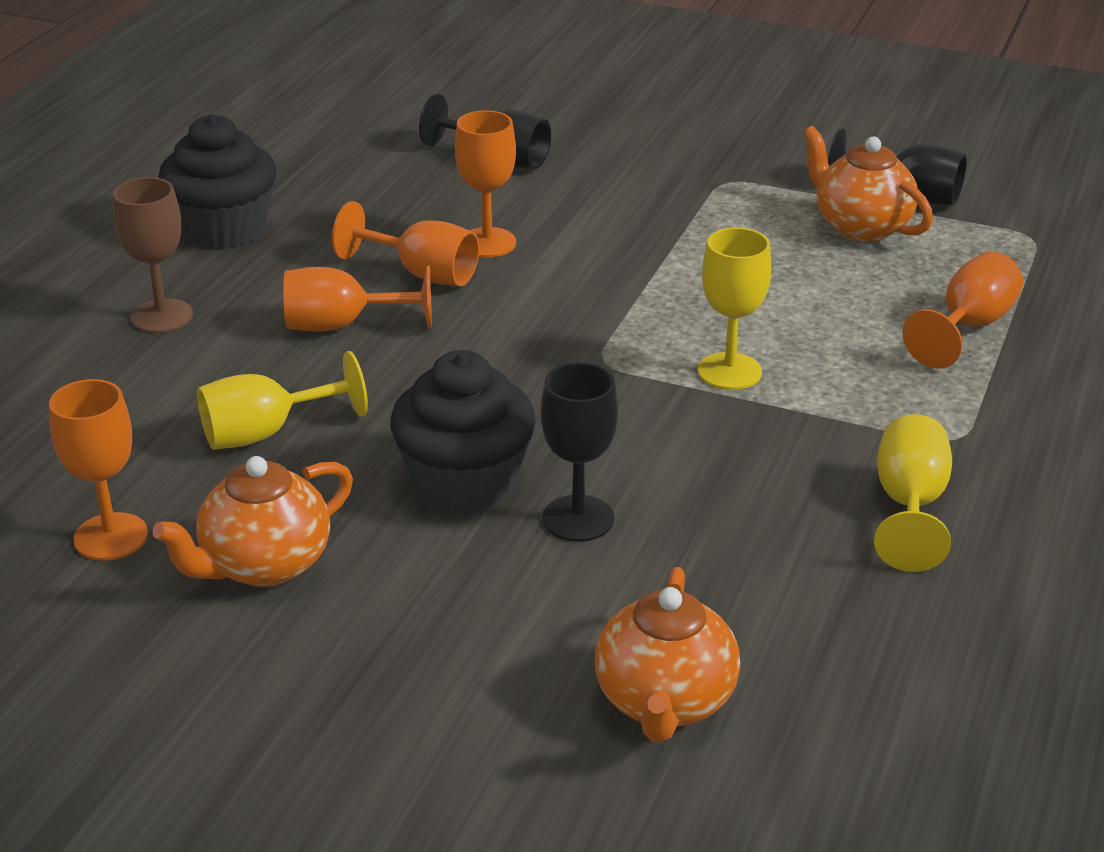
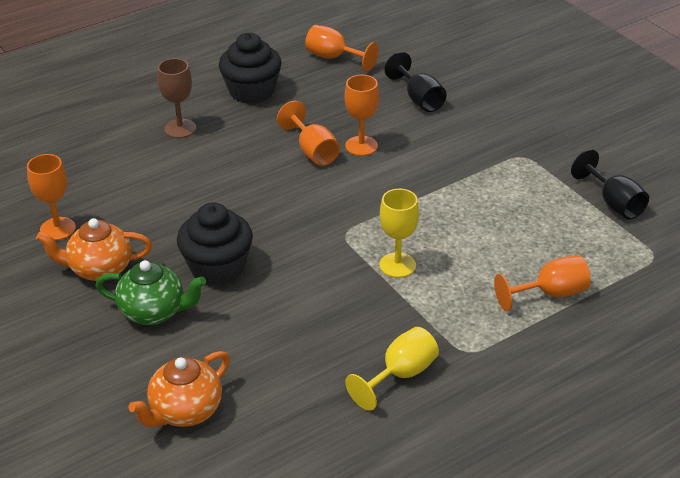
camera: 35 degrees right, 5 degrees up
yellow goblet [197,351,368,450] -> none
orange goblet [283,266,432,331] -> orange goblet moved to [305,25,378,72]
black goblet [541,362,618,542] -> none
orange teapot [803,126,933,242] -> none
none -> green teapot [95,260,206,325]

